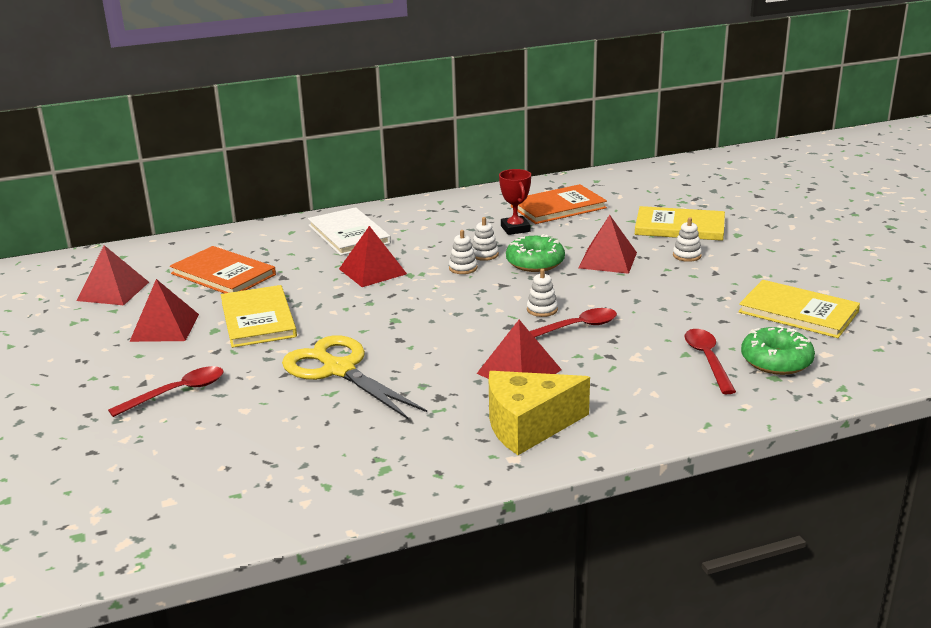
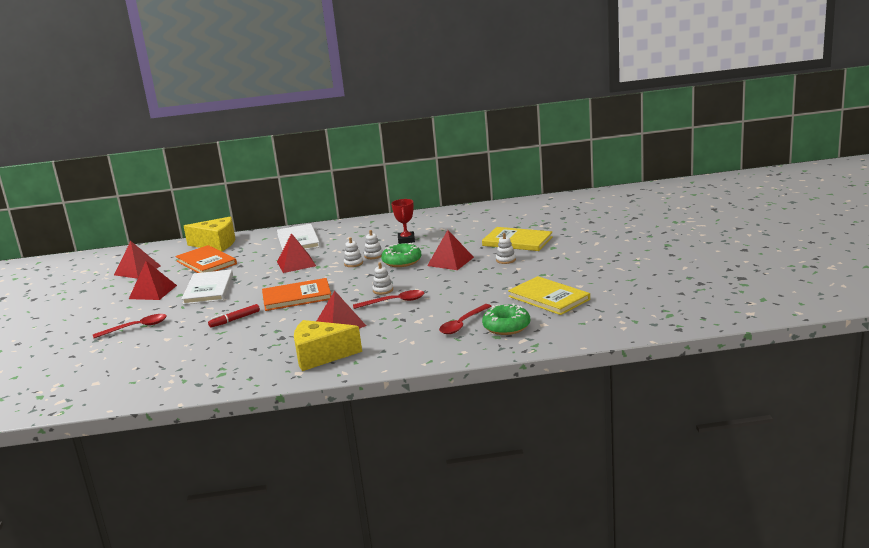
camera: 15 degrees right, 5 degrees down
yellow book [221,285,297,348] -> white book [182,269,233,305]
yellow scissors [282,335,427,419] -> red marker [208,304,260,328]
orange book [511,184,607,224] -> orange book moved to [262,278,331,311]
red spoon [684,329,736,394] -> red spoon turned 150 degrees counterclockwise [439,304,491,334]
none -> yellow cheese [184,216,235,252]

